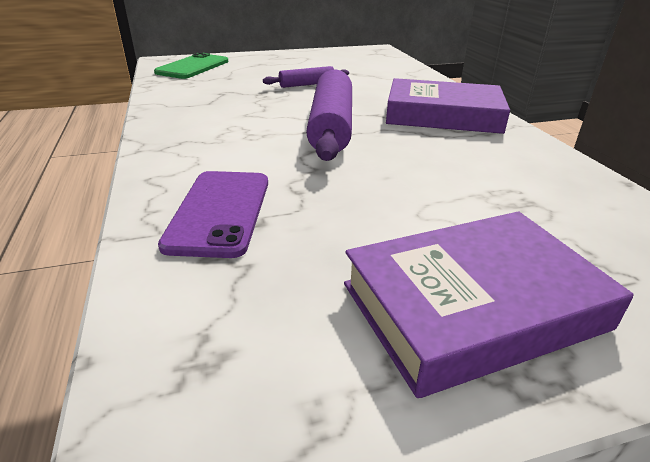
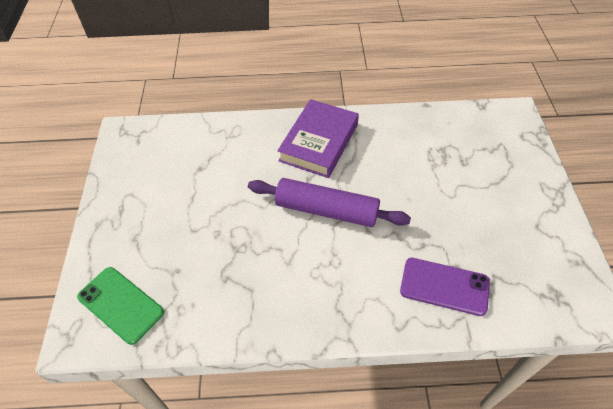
camera: 75 degrees left, 20 degrees up
purple rolling pin [263,66,349,88] -> none
purple book [344,211,634,398] -> none

